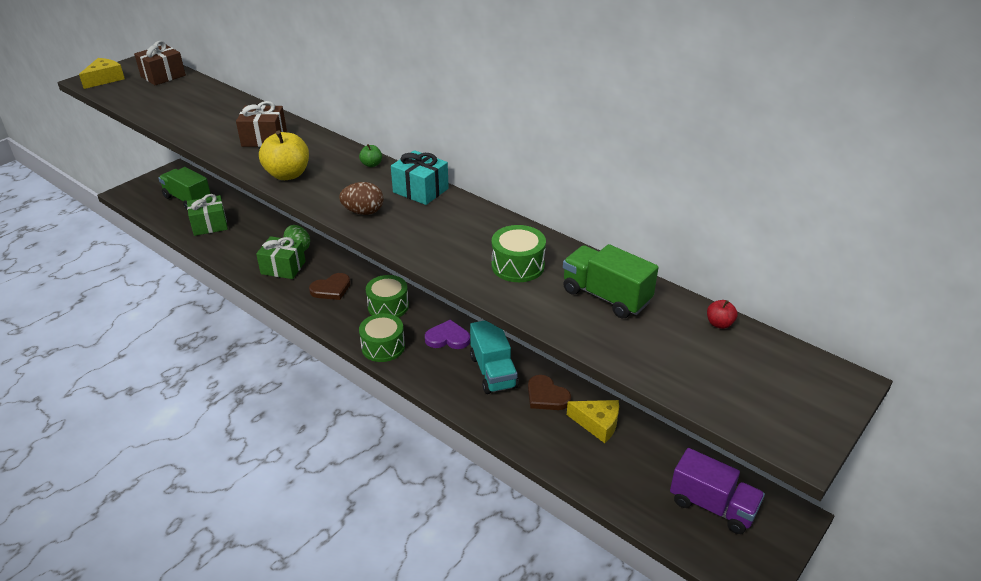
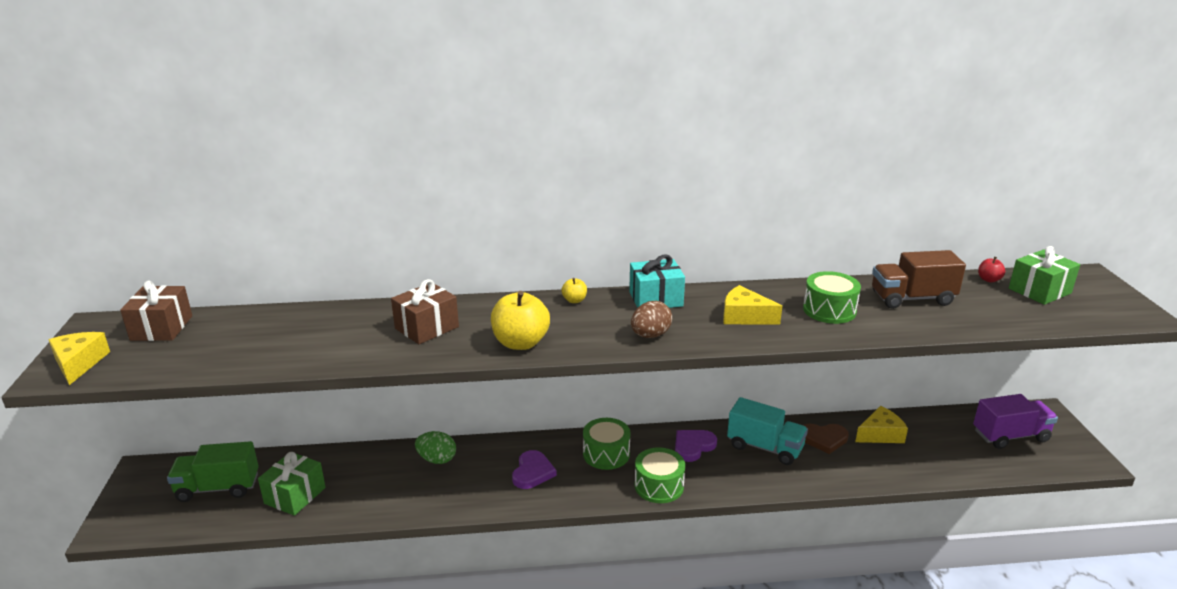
camera: 45 degrees left, 10 degrees down
green gift [256,236,306,279] -> green gift moved to [1009,246,1080,305]
brown heart [309,273,350,300] -> purple heart [512,450,557,489]
green apple [359,144,382,167] -> yellow apple [561,278,587,303]
green truck [563,244,659,319] -> brown truck [872,250,966,309]
none -> yellow cheese [723,285,782,325]

